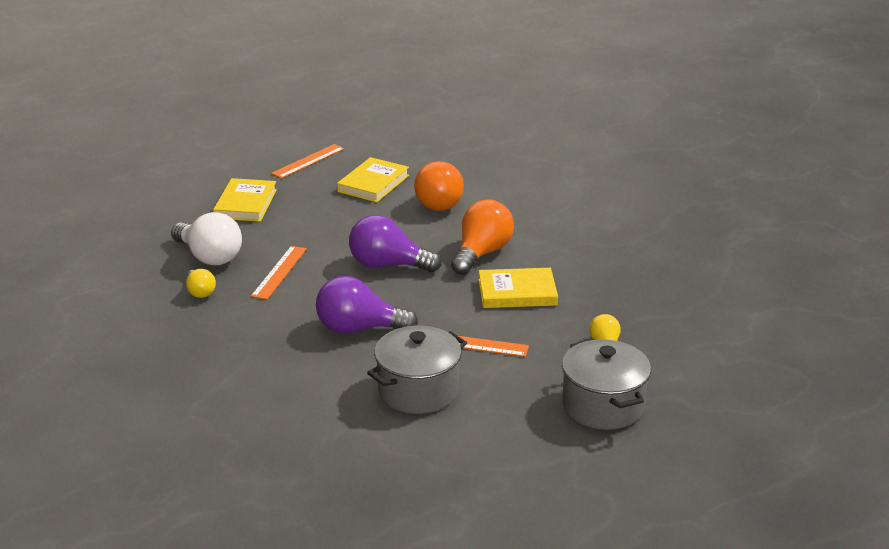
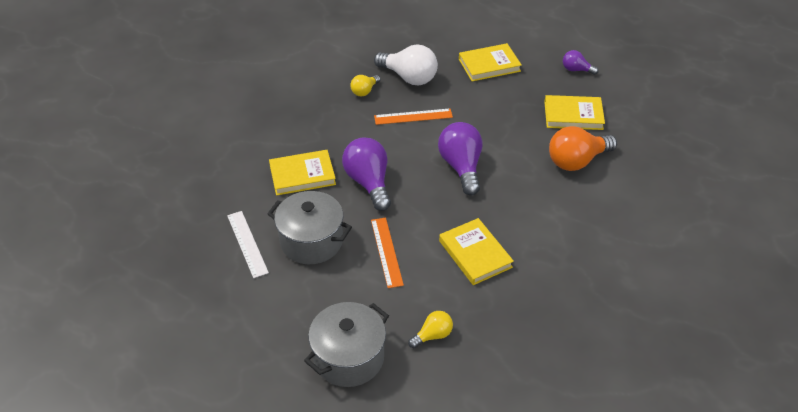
camera: 65 degrees right, 15 degrees up
white light bulb [171,212,242,265] -> white light bulb turned 75 degrees counterclockwise [374,45,438,85]
orange ruler [271,144,344,179] -> purple light bulb [563,50,599,75]
orange light bulb [451,199,514,275] -> none
none -> white ruler [227,211,269,278]
none -> yellow book [269,150,336,196]

